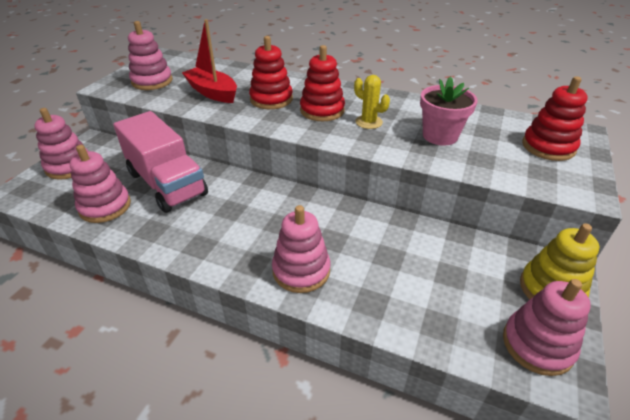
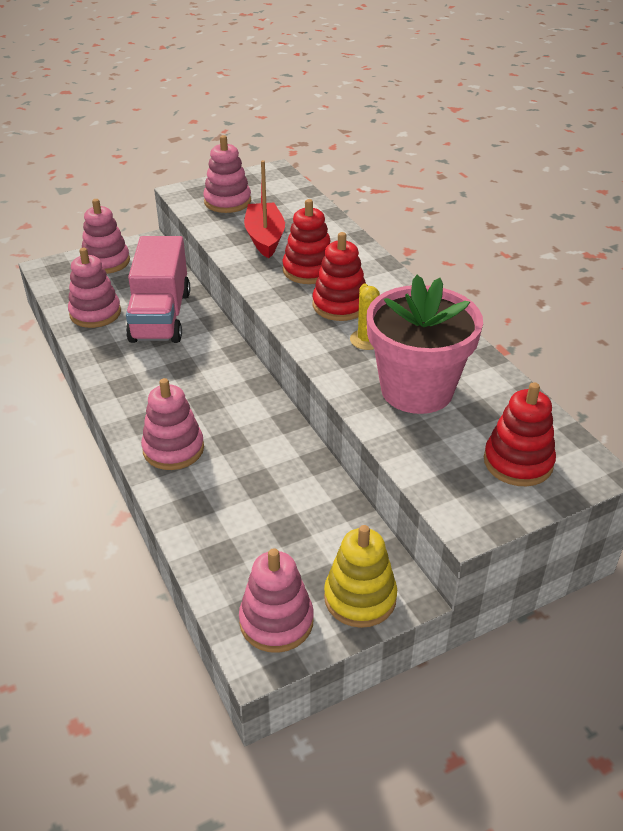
camera: 40 degrees right, 0 degrees up
pink flower pot [420,76,478,146] -> pink flower pot [366,275,483,414], size x1.62

